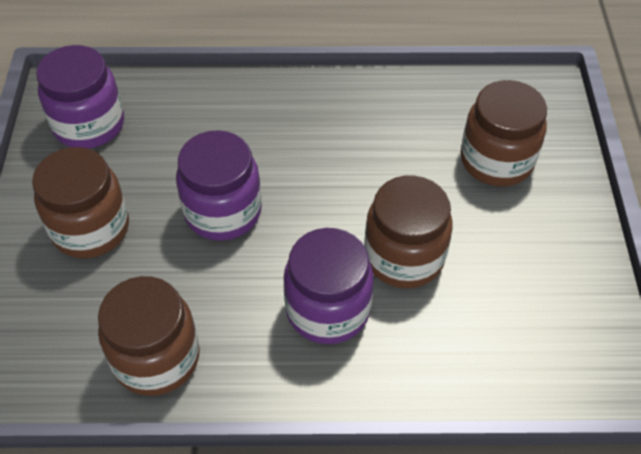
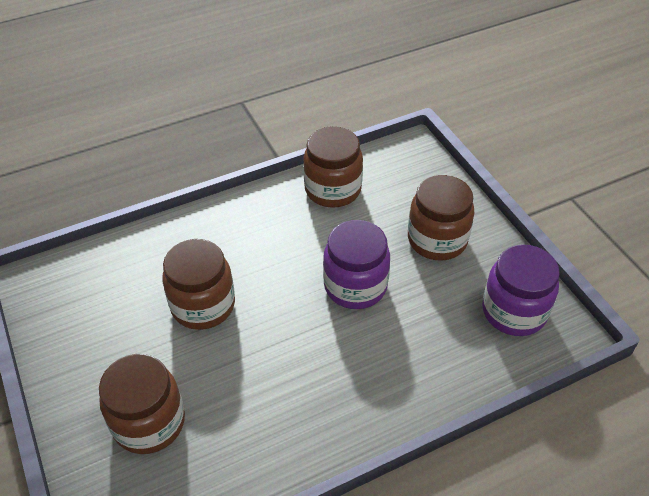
camera: 155 degrees right, 5 degrees down
purple jar [283,228,374,344] -> none

